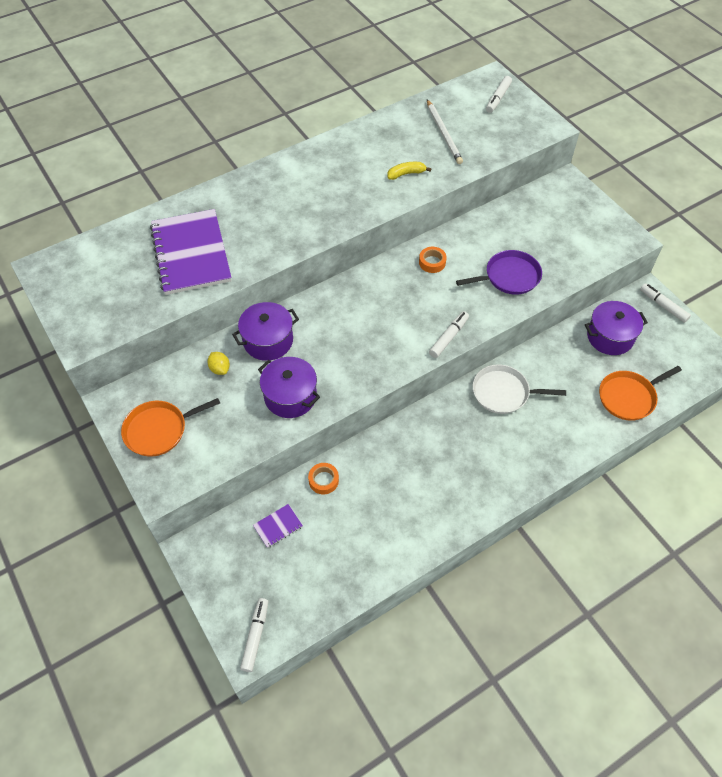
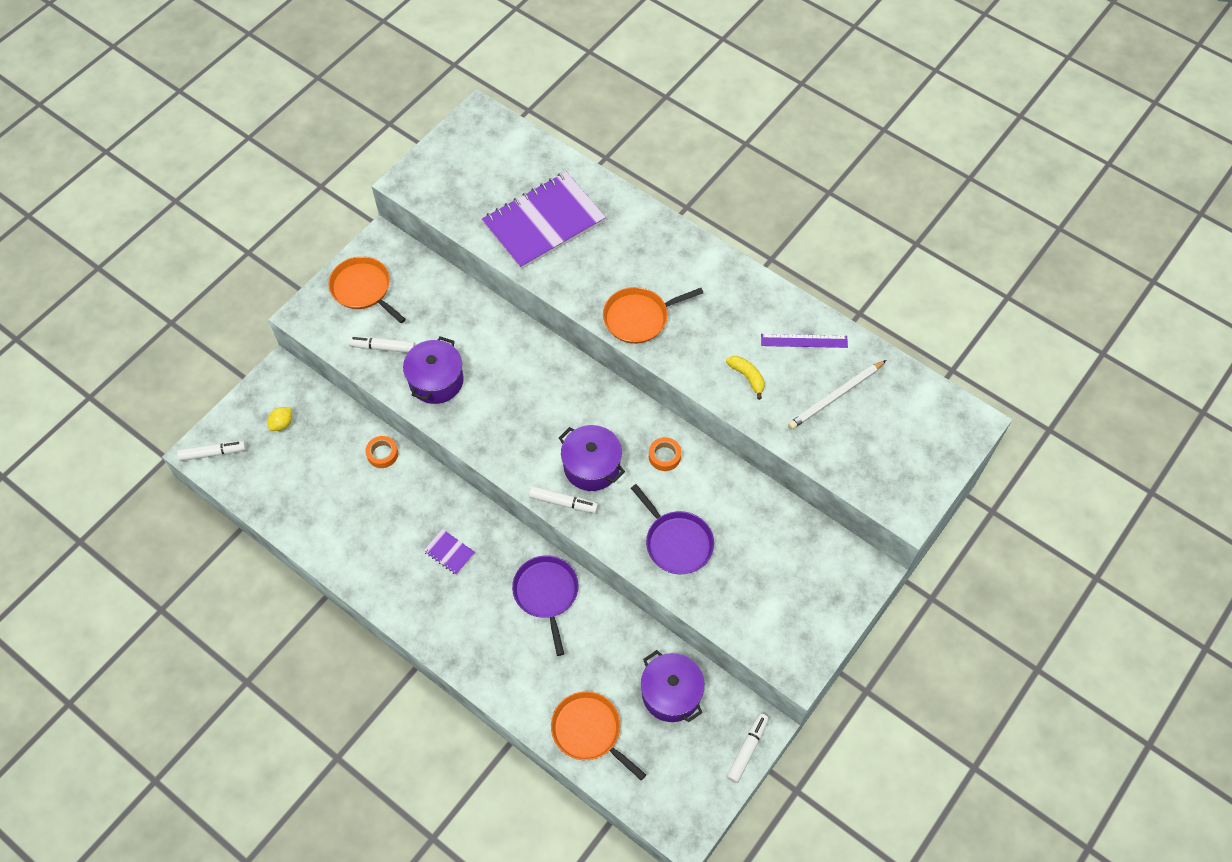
camera: 70 degrees right, 5 degrees up
yellow lemon [207,352,230,375] -> yellow lemon moved to [268,407,292,431]
purple pot [232,302,299,361] -> purple pot moved to [559,425,625,491]
purple notebook [253,504,303,548] -> purple notebook moved to [423,529,475,575]
white pan [473,364,566,414] -> purple pan [512,555,579,656]
white marker [486,76,512,113] -> white marker moved to [348,337,415,353]
none -> orange pan [603,287,703,344]
none -> purple ruler [761,334,848,348]

